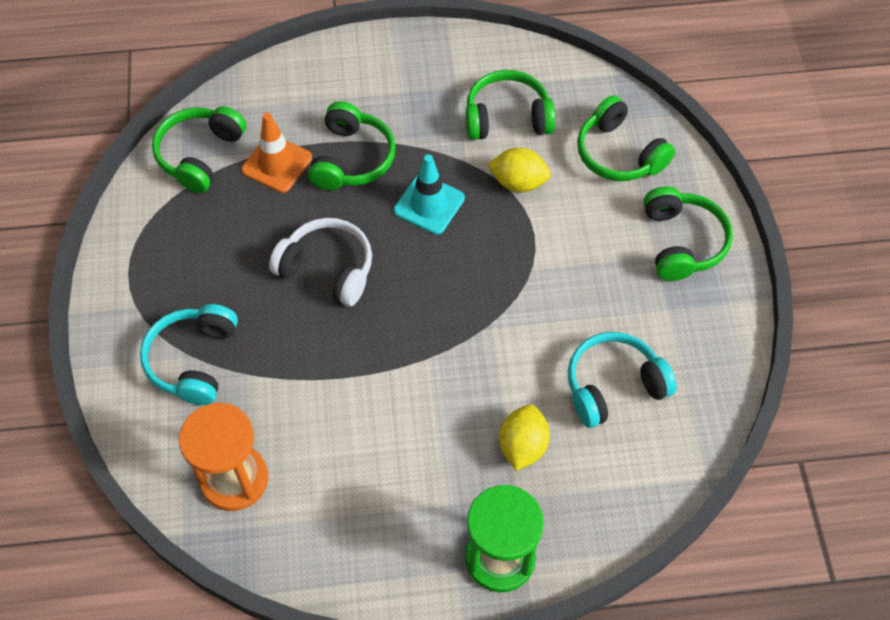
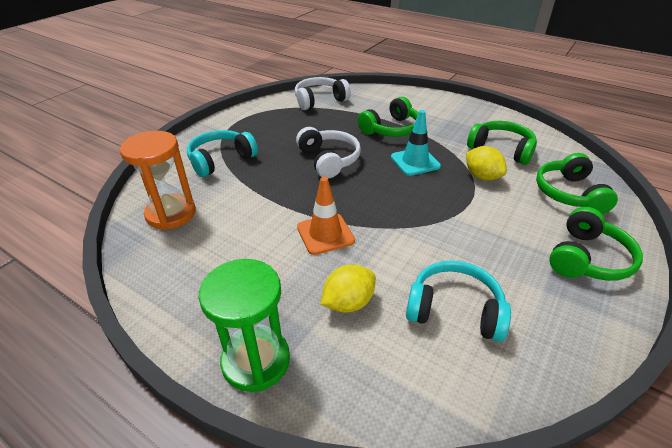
camera: 40 degrees right, 20 degrees down
green headphones [152,106,246,193] -> white headphones [295,77,351,110]
orange traffic cone [242,113,312,193] -> orange traffic cone moved to [297,177,355,255]

